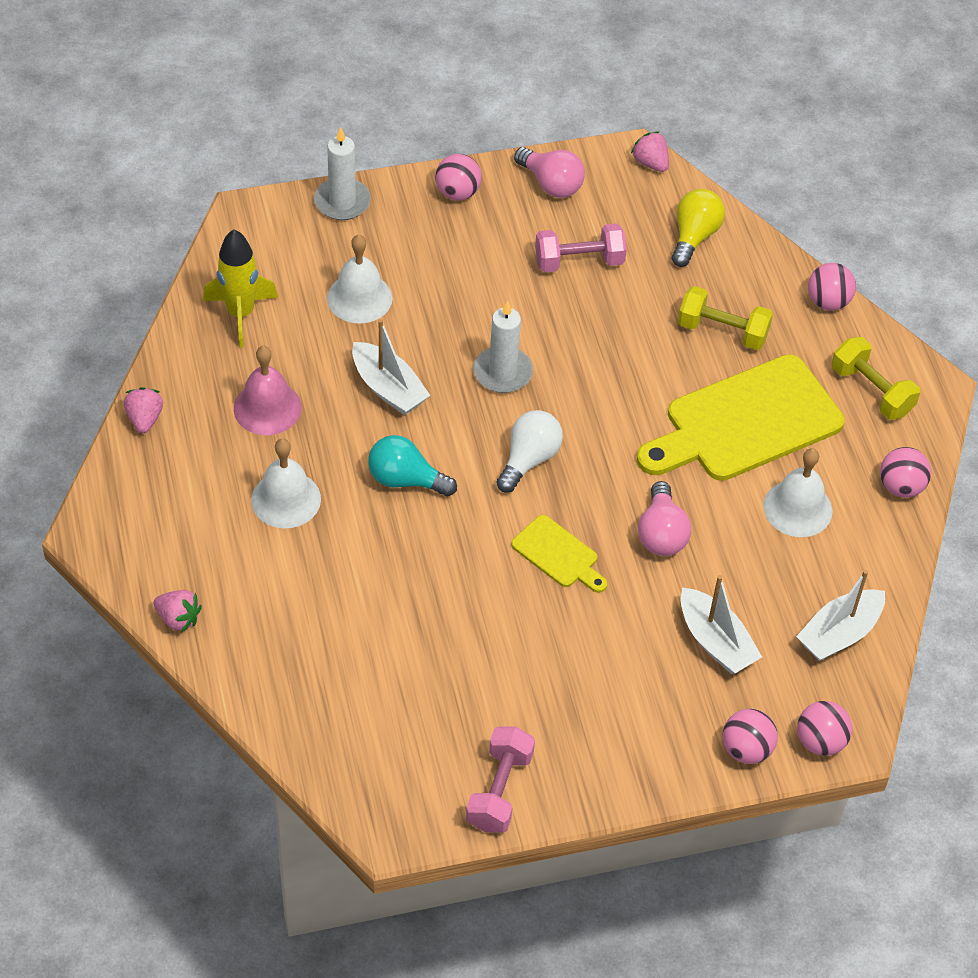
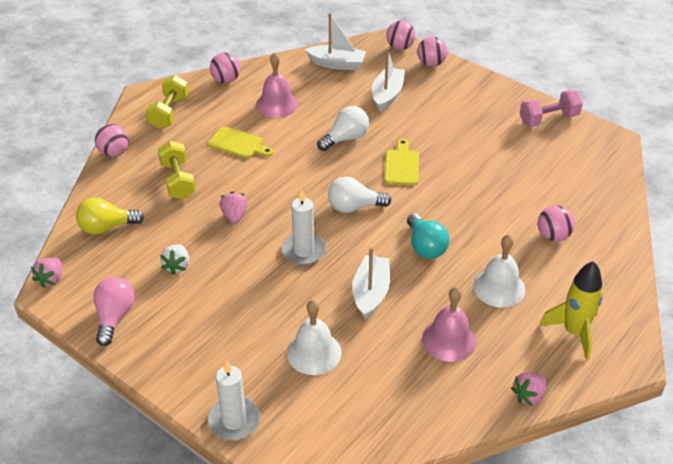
camera: 125 degrees left, 10 degrees down
pink strawberry [154,590,202,633] -> pink strawberry moved to [219,191,247,224]
yellow rocket [203,229,278,347] -> yellow rocket moved to [540,261,603,360]
pink ball [435,154,481,200] -> pink ball moved to [538,205,575,241]
pink dumbbell [535,223,627,272] -> white strawberry [160,244,189,275]
yellow cutting board [637,354,845,481] -> yellow cutting board [208,127,274,158], size x0.47
pink light bulb [638,481,691,556] -> white light bulb [317,106,369,151]
white bell [763,448,832,537] -> pink bell [256,52,298,118]

